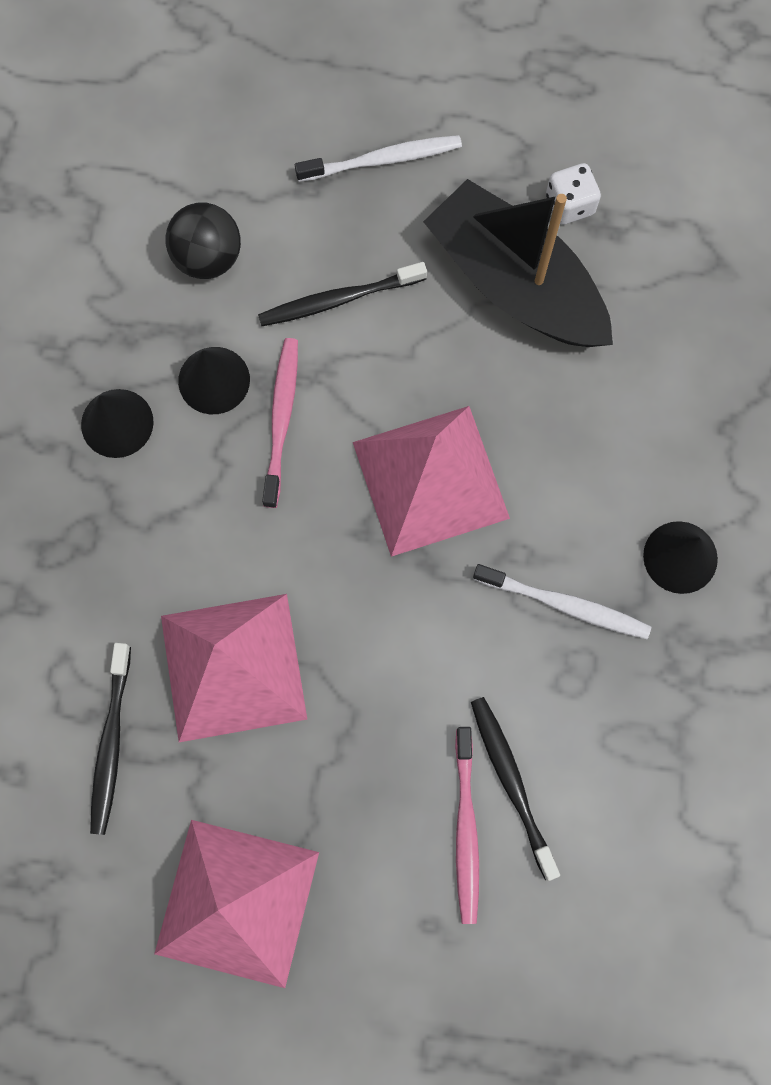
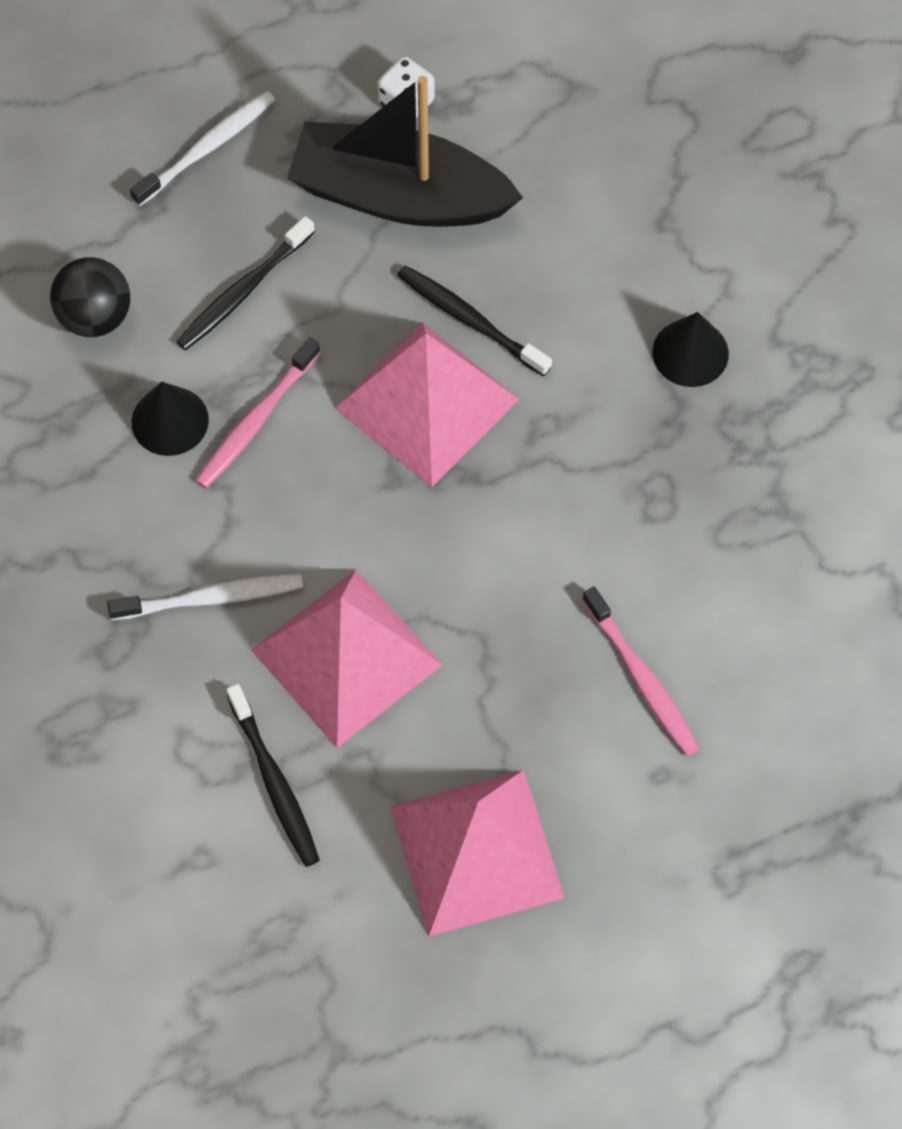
camera: 30 degrees left, 10 degrees down
black cone [81,389,154,458] -> none
pink toothbrush [262,338,298,508] -> pink toothbrush turned 120 degrees counterclockwise [195,337,321,488]
black toothbrush [471,697,560,881] -> black toothbrush moved to [397,265,552,376]
white toothbrush [473,564,651,639] -> white toothbrush moved to [107,574,303,620]

